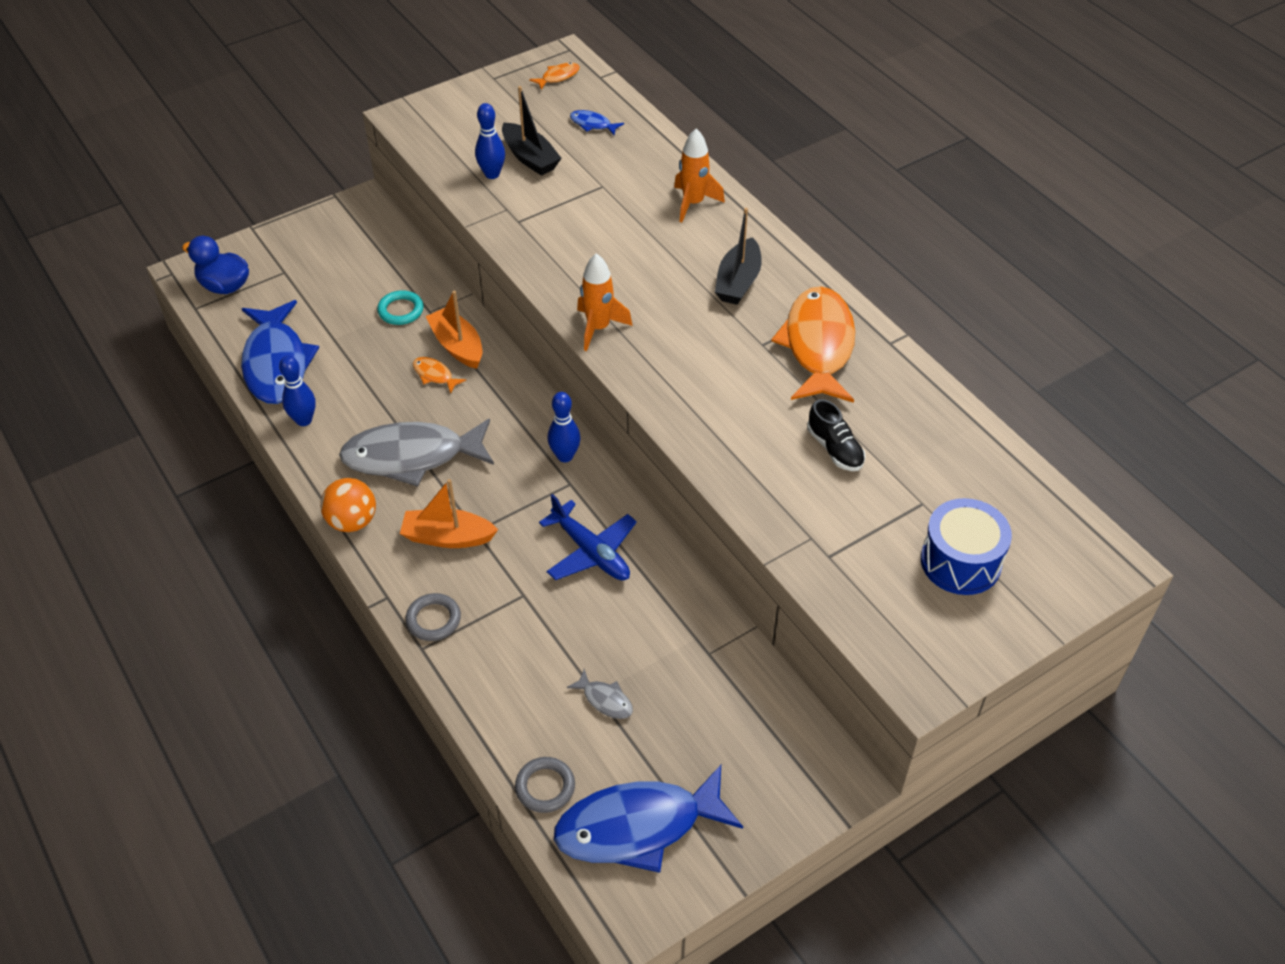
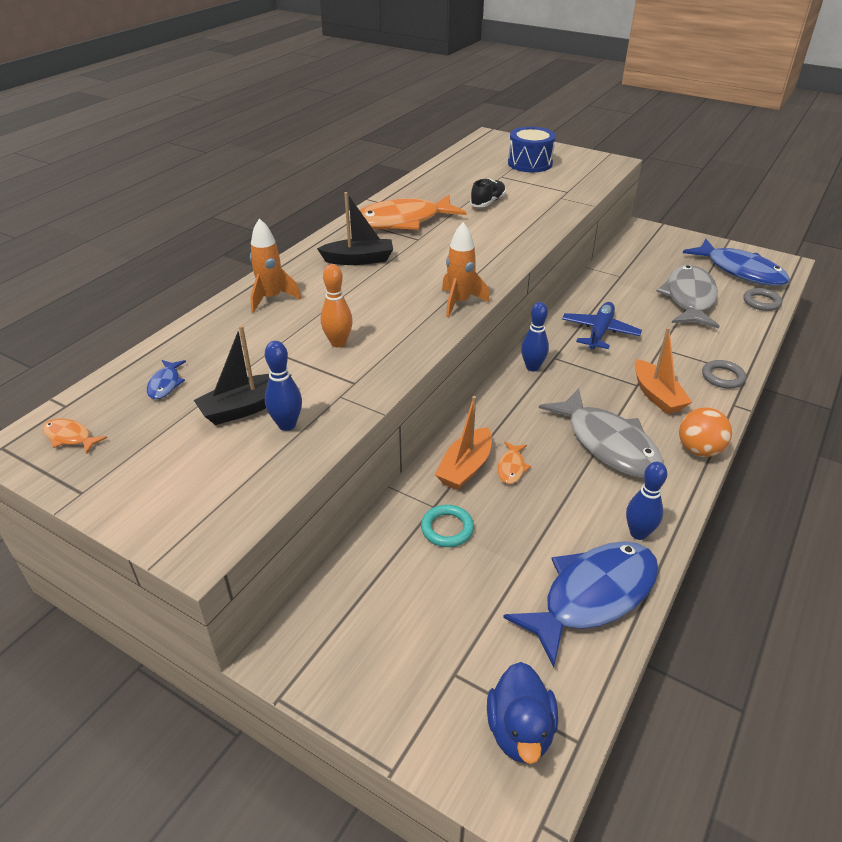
camera: 115 degrees left, 10 degrees down
black boat [502,86,562,176] -> black boat turned 150 degrees counterclockwise [194,325,291,425]
grey fish [567,669,633,719] -> grey fish [656,265,719,329], size x2.43
none -> orange bowling pin [321,264,353,348]

